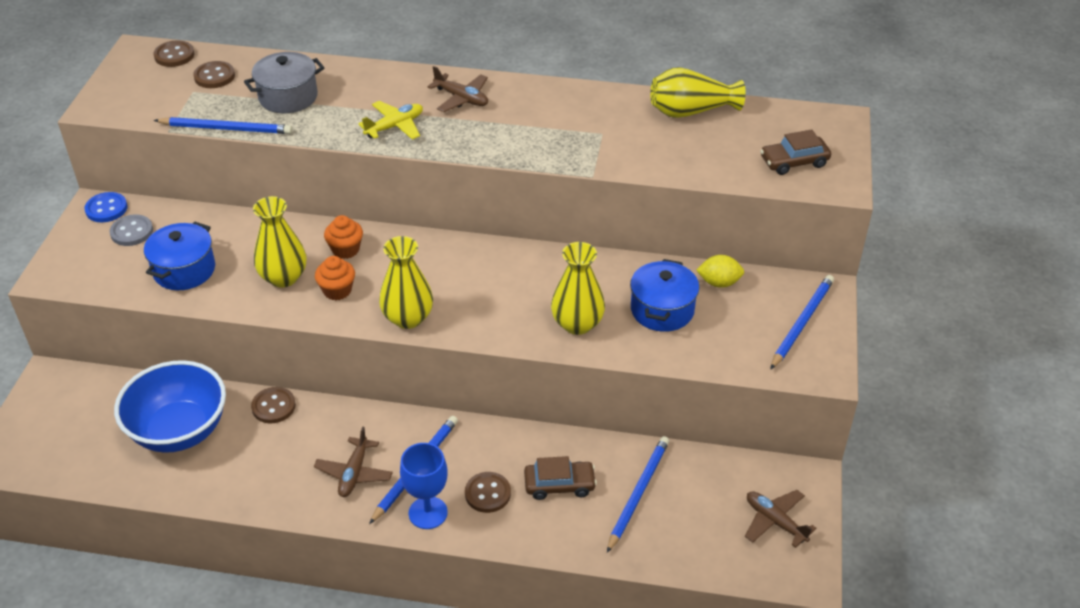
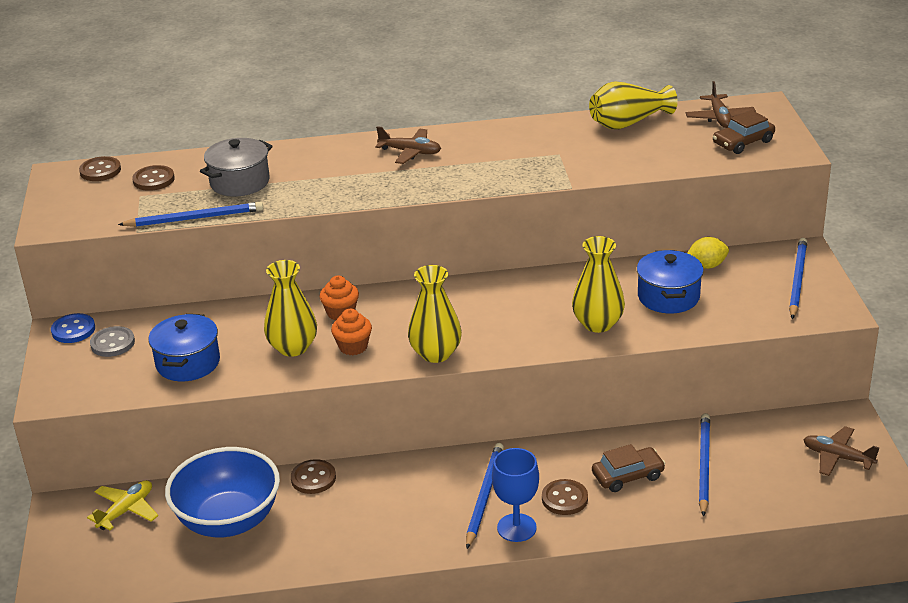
camera: 15 degrees left, 10 degrees down
brown plane [314,426,393,497] -> brown plane moved to [685,81,756,128]
yellow plane [358,101,423,140] -> yellow plane moved to [87,480,158,530]

